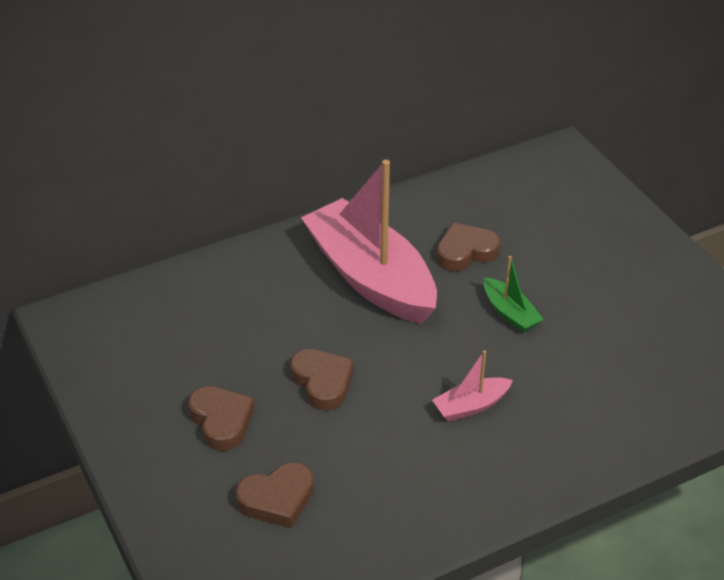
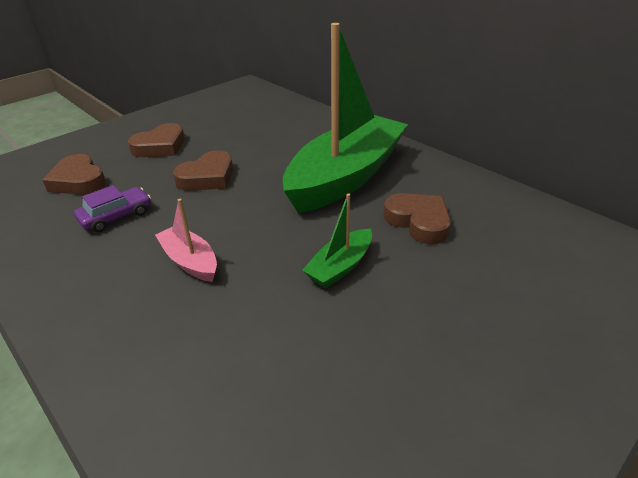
camera: 75 degrees right, 5 degrees down
pink boat [301,160,437,324] -> green boat [283,23,408,213]
none -> purple car [74,185,151,232]

